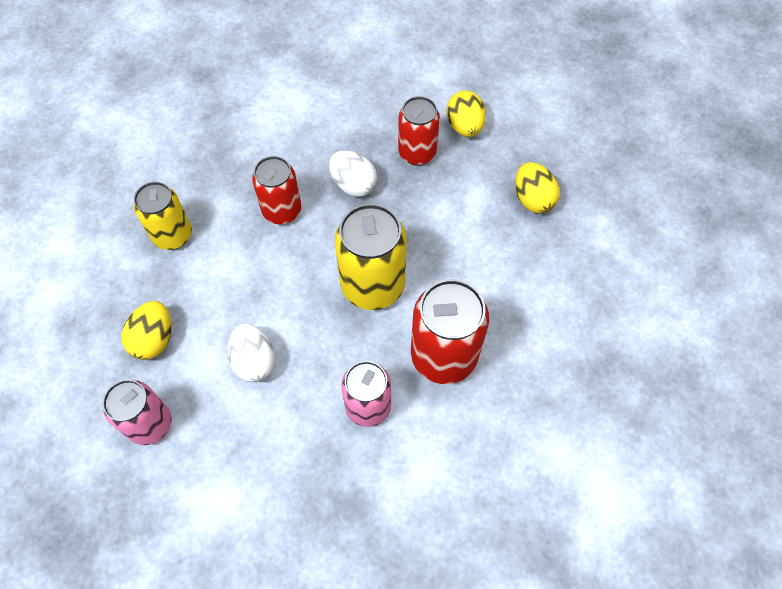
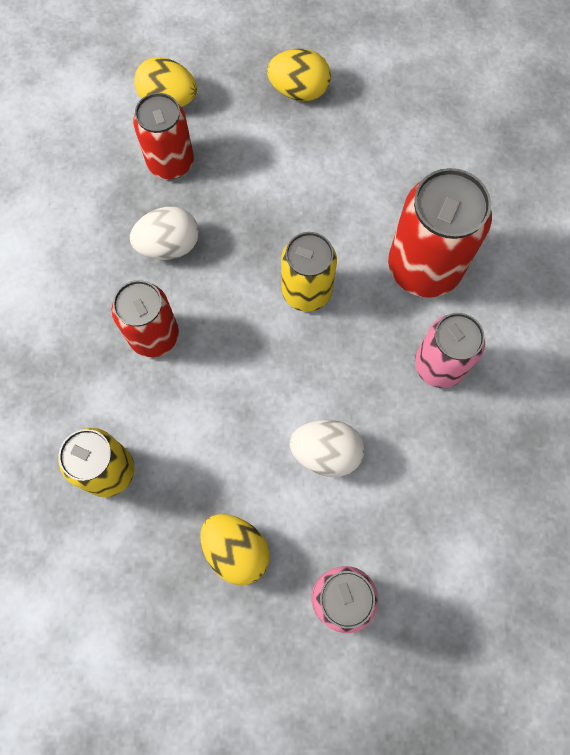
camera: 60 degrees left, 10 degrees up
yellow can [335,204,407,310] -> yellow can [281,232,337,312], size x0.66

